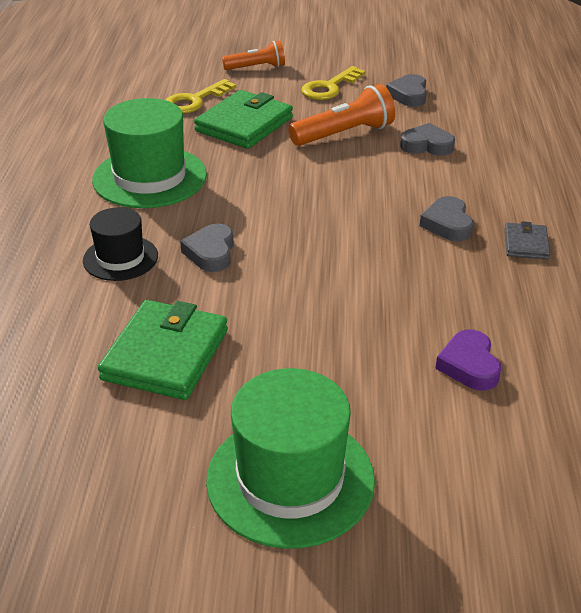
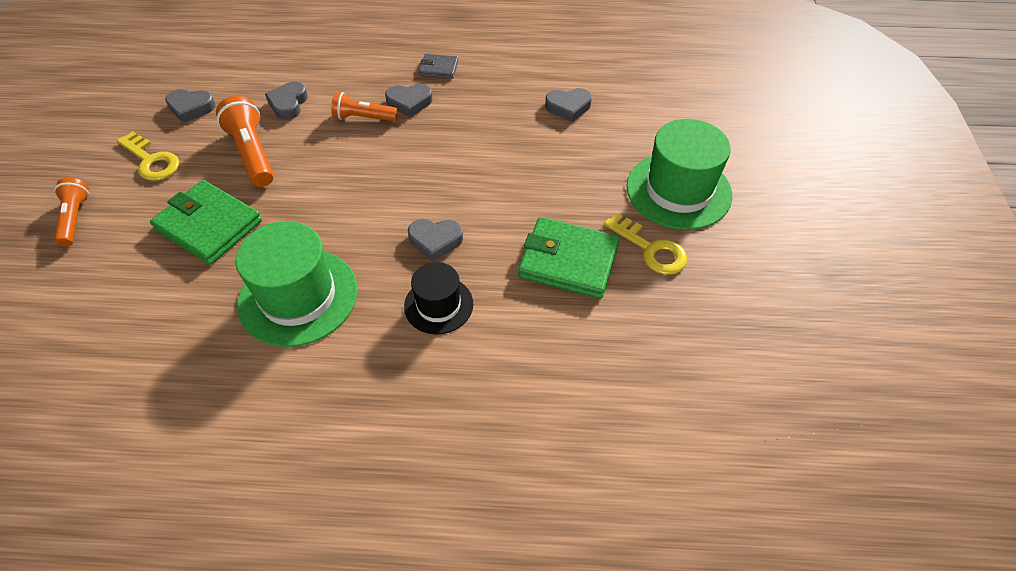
camera: 90 degrees left, 15 degrees up
yellow key [166,79,236,113] -> yellow key moved to [604,212,687,275]
purple heart [435,329,501,391] -> grey heart [545,88,592,122]
none -> orange flashlight [331,92,398,121]

